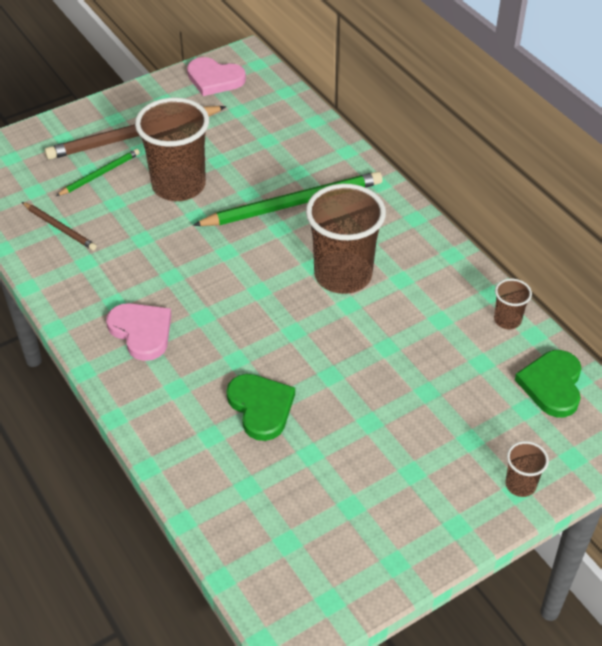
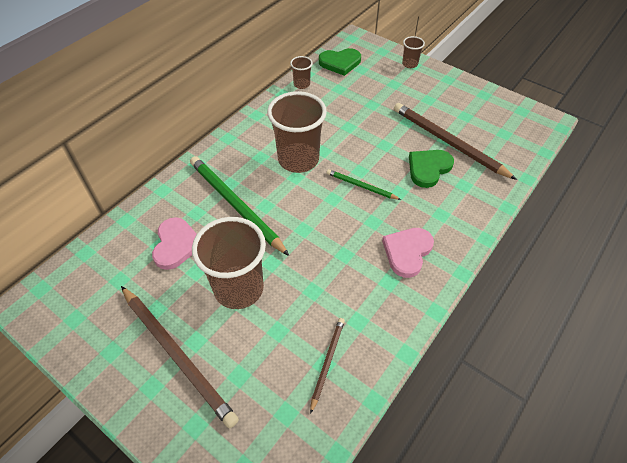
camera: 110 degrees left, 5 degrees up
green pencil [56,149,140,196] -> green pencil moved to [327,169,401,200]
pink heart [187,57,246,96] -> pink heart moved to [152,217,197,270]
none -> brown pencil [394,103,517,180]

